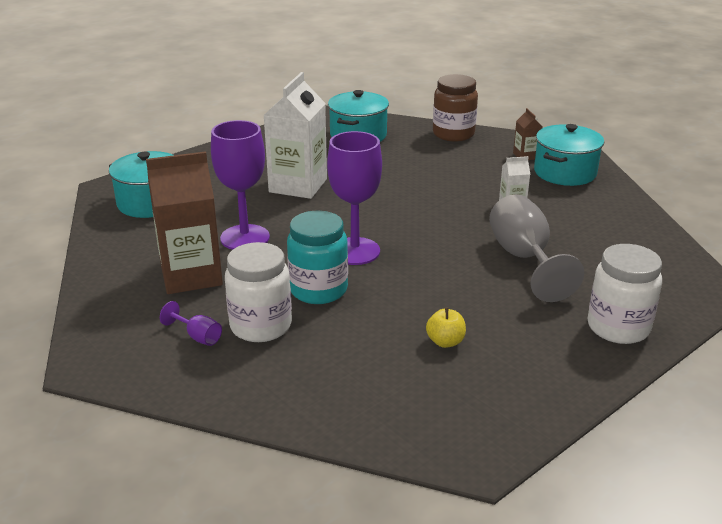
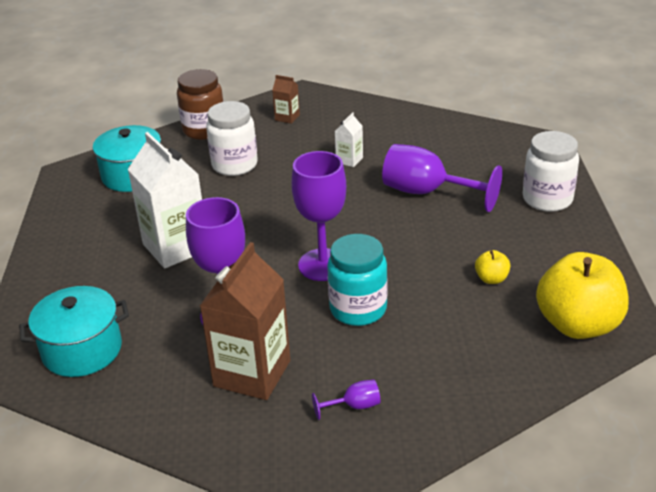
camera: 50 degrees left, 5 degrees up
white jar [225,242,292,342] -> white jar moved to [206,101,258,176]
grey goblet [489,194,584,302] -> purple goblet [382,144,502,212]
turquoise pot [534,124,604,186] -> none
none -> yellow apple [536,252,629,339]

